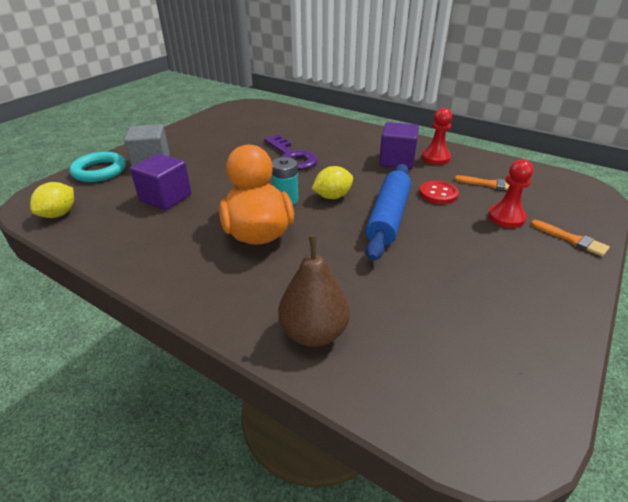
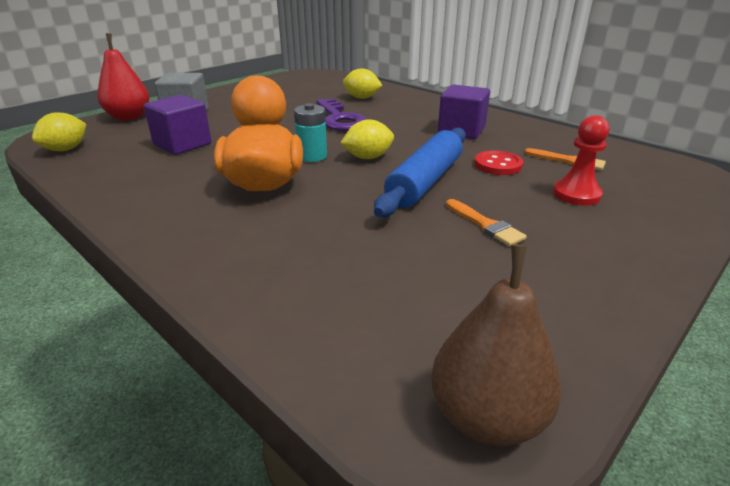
camera: 10 degrees right, 5 degrees down
turquoise ring [69,152,126,182] -> red pear [97,33,149,121]
brown pear [278,235,350,347] -> brown pear moved to [431,244,562,446]
red pawn [421,108,452,165] -> none
orange brush [531,220,610,256] -> orange brush moved to [446,199,527,246]
none -> yellow lemon [343,68,383,99]

